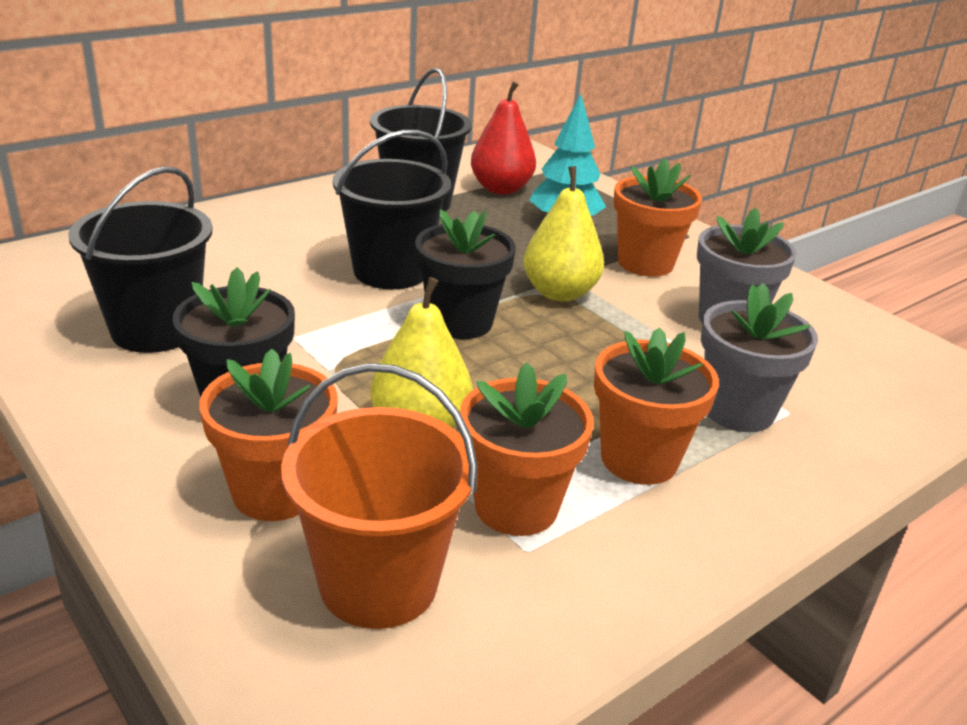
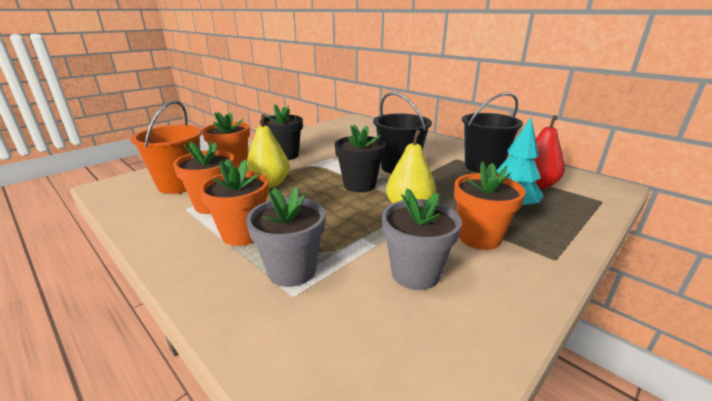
camera: 85 degrees right, 5 degrees down
black bucket [68,166,213,353] -> none

